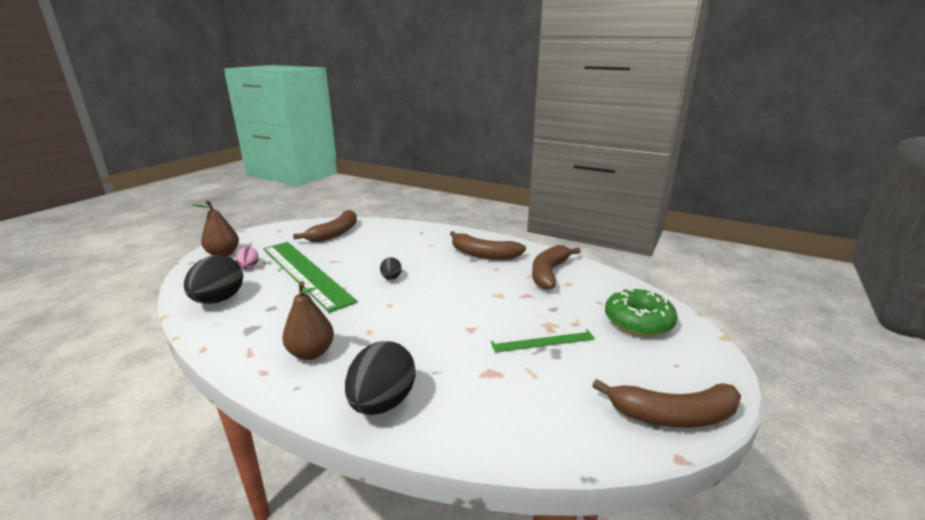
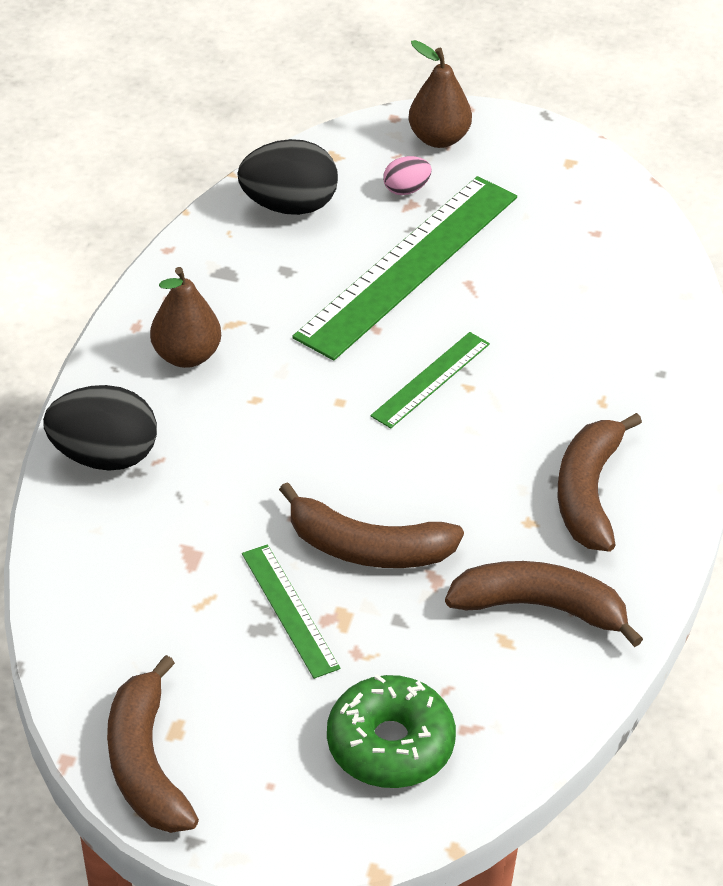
camera: 75 degrees right, 20 degrees up
brown banana [293,210,357,242] -> brown banana moved to [279,482,464,568]
black egg [380,257,402,280] -> green ruler [370,332,490,429]

